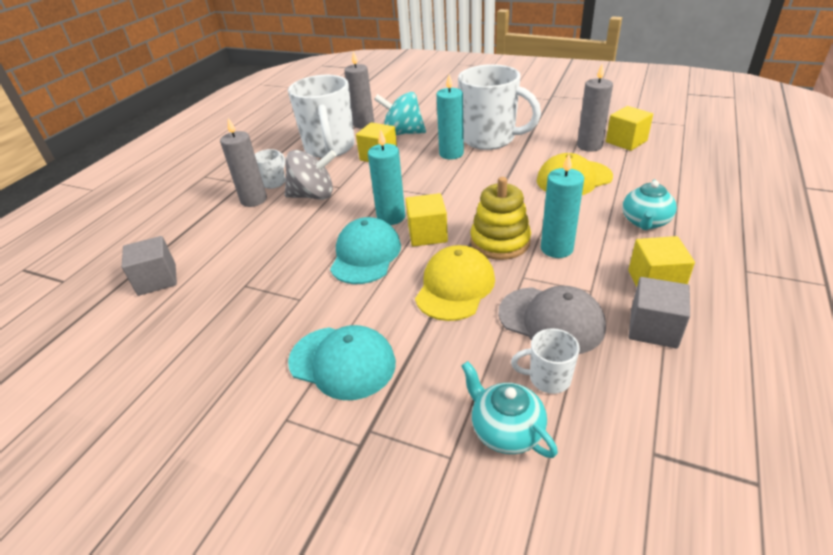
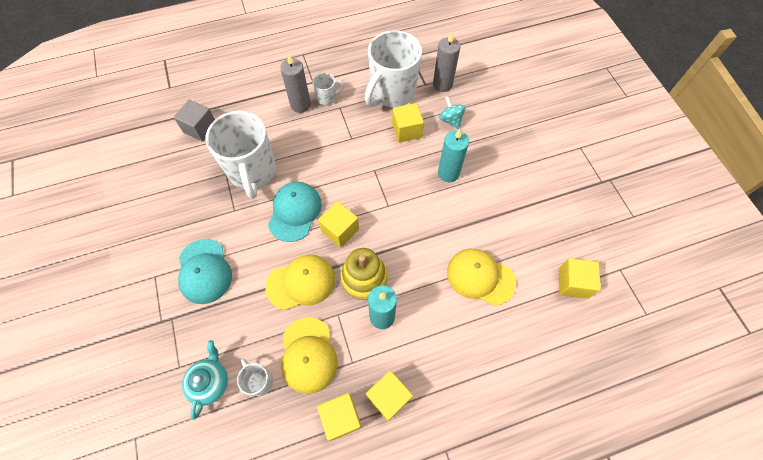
camera: 45 degrees right, 25 degrees up
grey spinning top [285,150,337,200] -> none
turquoise cap [330,217,401,284] -> turquoise cap turned 45 degrees counterclockwise [268,182,322,242]
turquoise candle [368,129,405,225] -> none
turquoise spinning top [374,92,426,135] -> turquoise spinning top [439,96,466,129], size x0.61
white mug [458,64,541,150] -> white mug moved to [205,111,276,199]
grey cap [499,286,606,354] -> yellow cap [281,317,338,394]
grey candle [577,64,613,152] -> none
turquoise teapot [623,180,677,230] -> none
grey cube [629,277,690,349] -> yellow cube [317,393,362,441]

